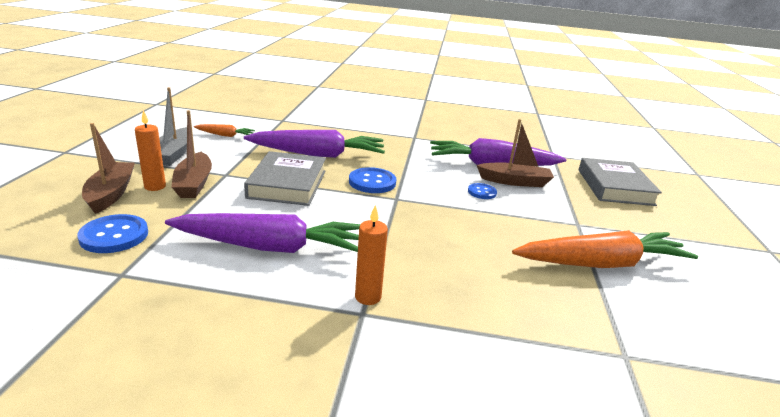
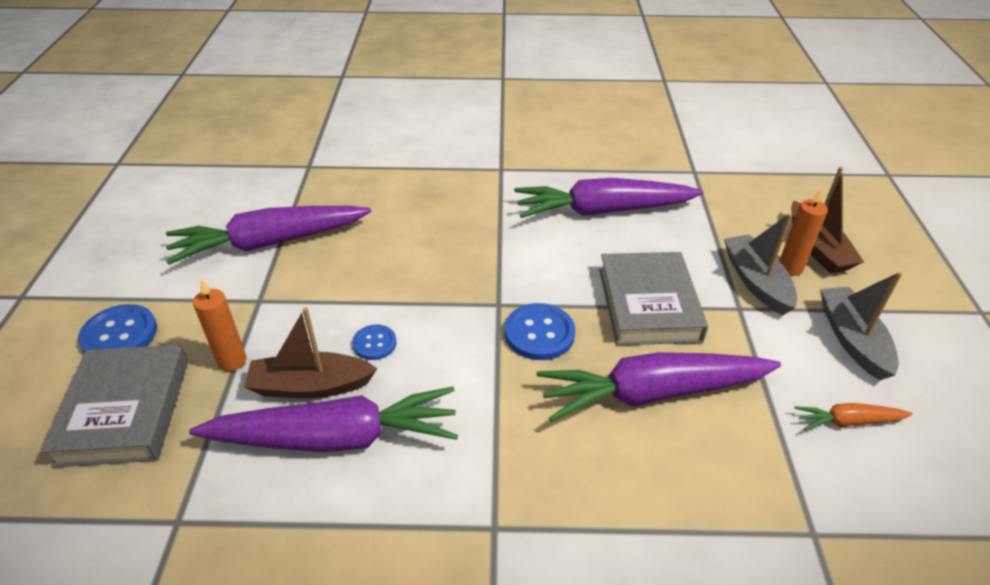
camera: 175 degrees right, 15 degrees up
blue button [77,214,148,253] -> blue button moved to [78,304,157,353]
brown boat [171,110,212,198] -> grey boat [724,213,797,315]
orange candle [355,205,388,305] -> orange candle moved to [193,279,246,371]
orange carrot [512,230,698,268] -> purple carrot [166,206,371,265]

